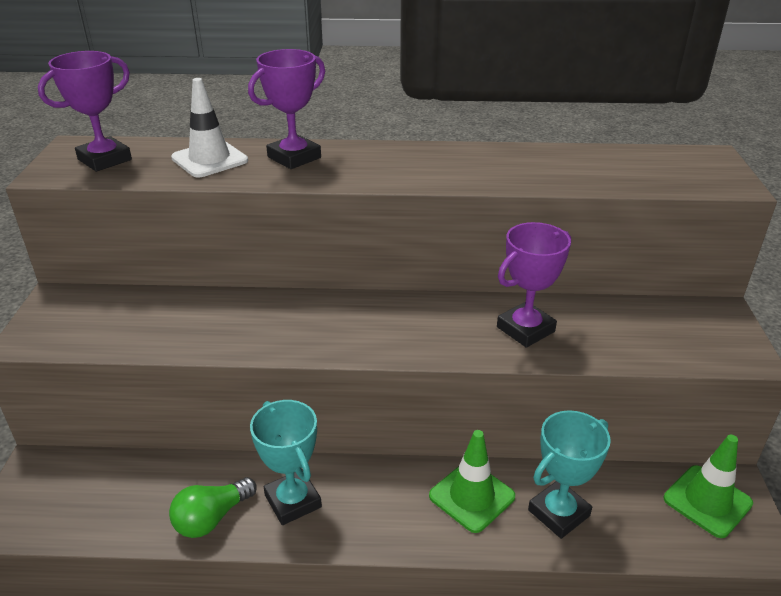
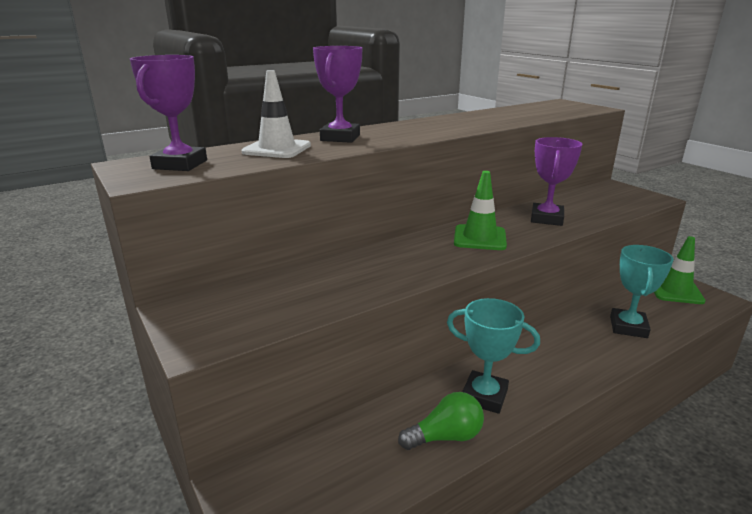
camera: 35 degrees left, 10 degrees down
green light bulb [169,477,257,538] -> green light bulb turned 120 degrees counterclockwise [398,392,484,450]
green traffic cone [429,430,515,533] -> green traffic cone moved to [454,171,507,250]

